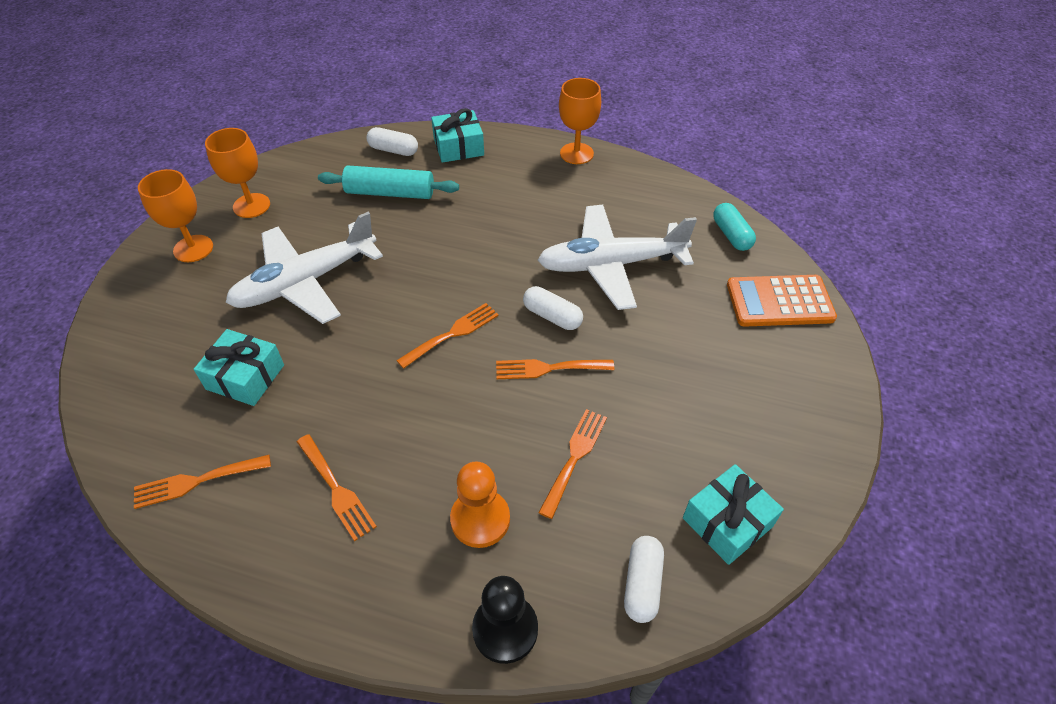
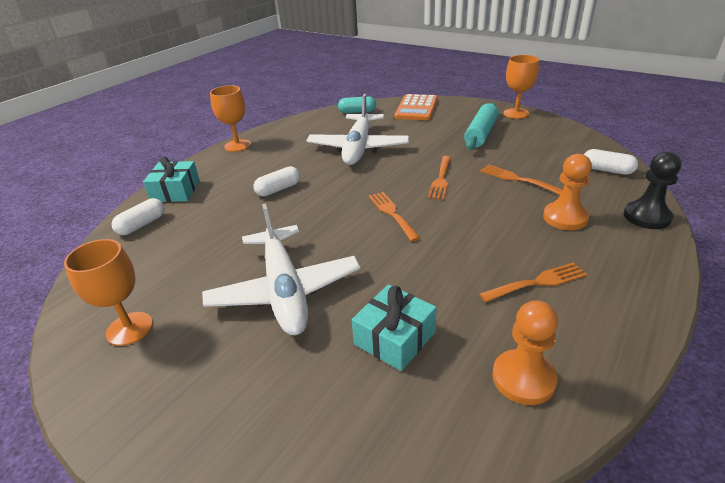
camera: 70 degrees left, 15 degrees down
orange fork [134,455,271,509] -> orange pawn [492,301,558,405]
orange goblet [138,169,213,262] -> orange goblet moved to [504,55,539,119]
turquoise rolling pin [318,165,459,199] -> turquoise rolling pin moved to [464,103,499,150]
white capsule [523,286,583,330] -> white capsule moved to [253,166,300,196]
turquoise gift [683,464,784,565] -> none

